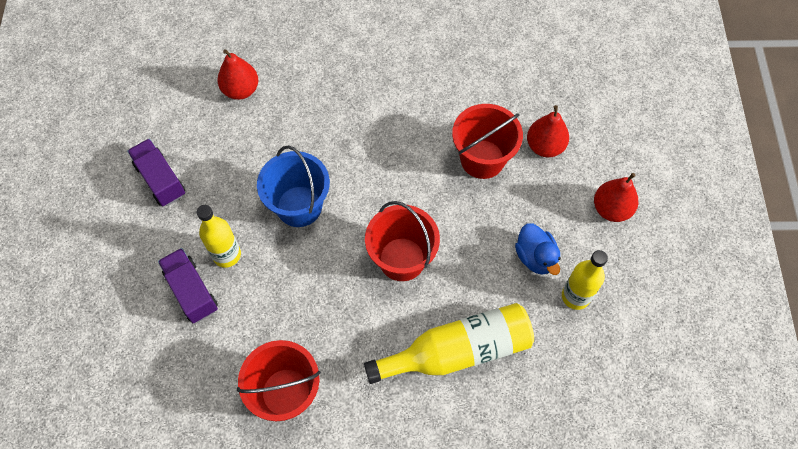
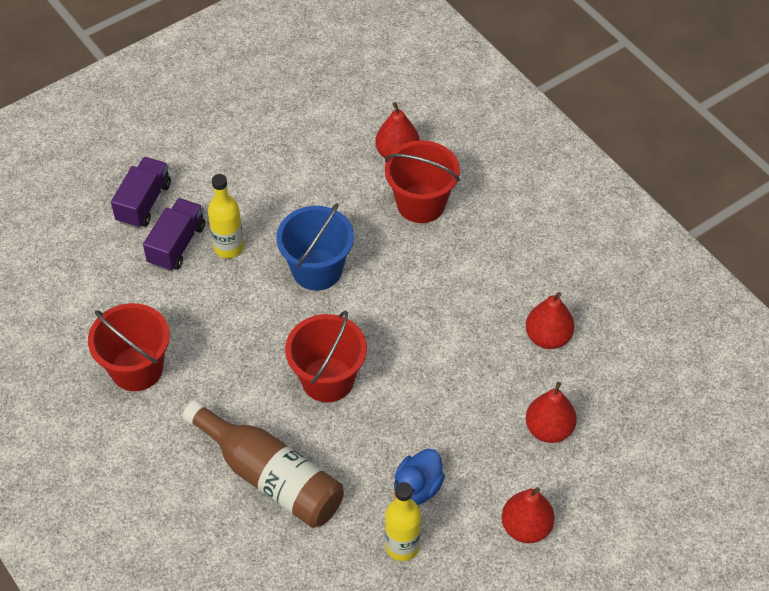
camera: 55 degrees right, 10 degrees down
purple truck [127,139,185,206] -> purple truck moved to [111,157,171,228]
yellow bottle [364,303,534,384] -> brown bottle [183,400,344,528]
red bucket [452,104,523,179] -> red bucket moved to [385,140,460,223]
none -> red pear [526,292,574,349]

